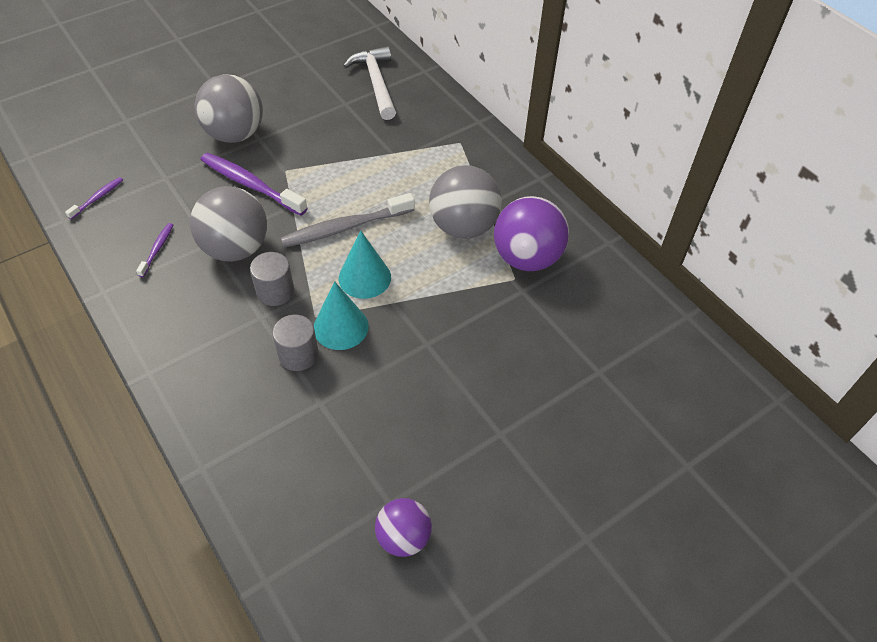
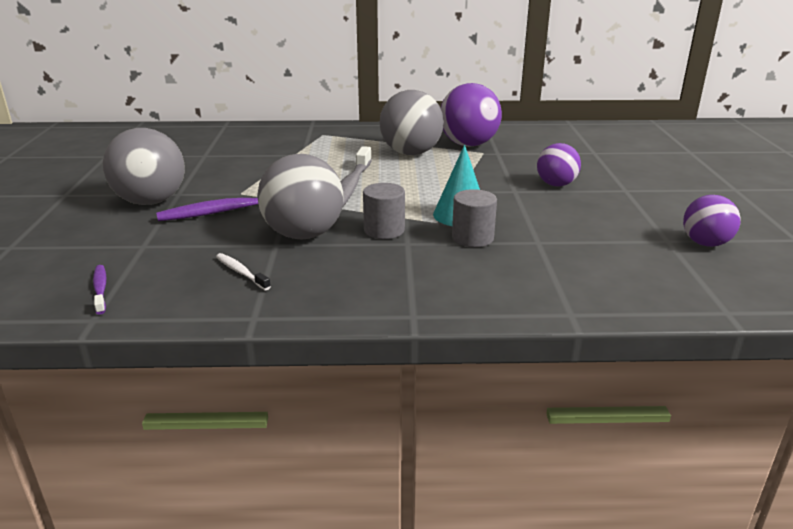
camera: 55 degrees left, 25 degrees down
purple toothbrush [136,223,173,277] -> white toothbrush [216,253,271,290]
turquoise cone [339,230,391,299] -> none
white hammer [343,46,396,120] -> none
none -> purple ball [537,143,581,186]

